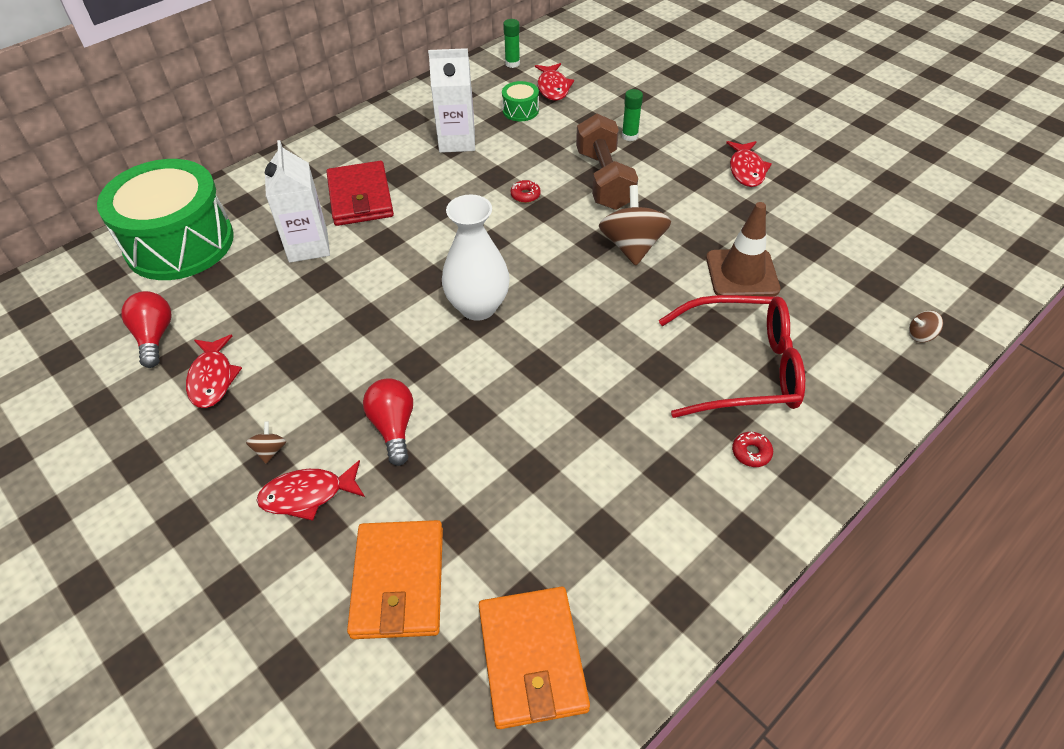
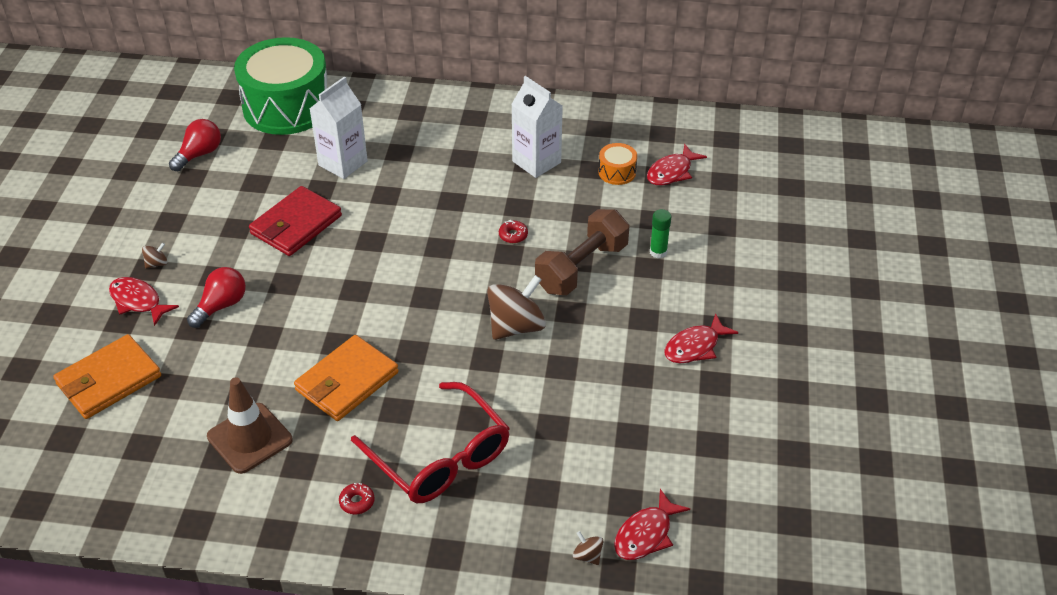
camera: 50 degrees right, 5 degrees down
red fish [186,335,242,408] -> red fish moved to [614,489,690,560]
red wallet [326,161,394,226] -> red wallet moved to [249,186,342,256]
white vase [442,194,510,321] -> none
orange wallet [479,587,590,729] -> orange wallet moved to [294,335,399,421]
green drum [502,81,539,121] -> orange drum [598,143,637,185]
green glue stick [503,19,520,68] -> none
brown traffic cone [706,202,780,296] -> brown traffic cone moved to [207,377,293,474]

